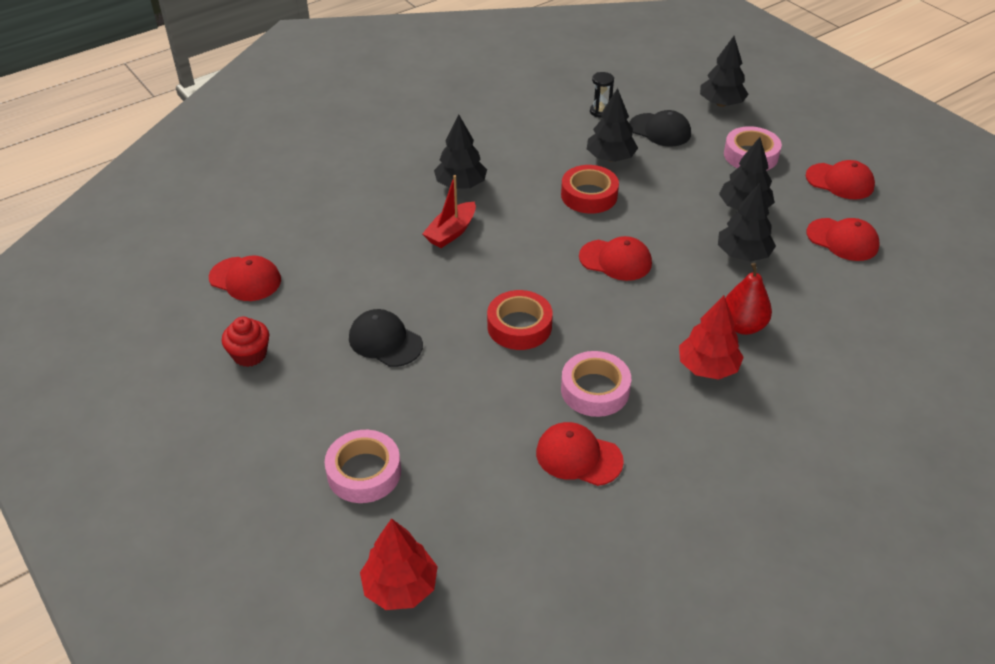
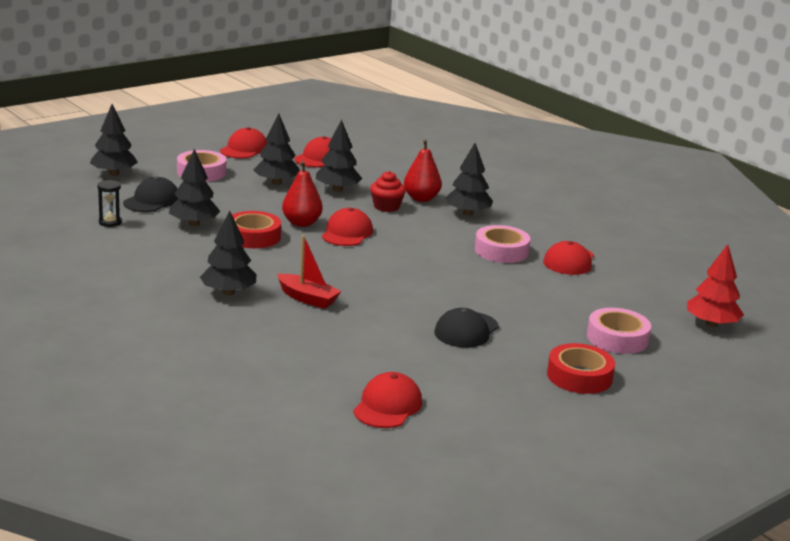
camera: 95 degrees left, 20 degrees down
red cupcake [222,317,269,367] -> red cupcake moved to [370,171,406,212]
red tape [487,290,553,350] -> red tape moved to [547,343,615,394]
red tree [679,295,744,380] -> black tree [445,143,493,216]
none -> red pear [282,161,323,227]

